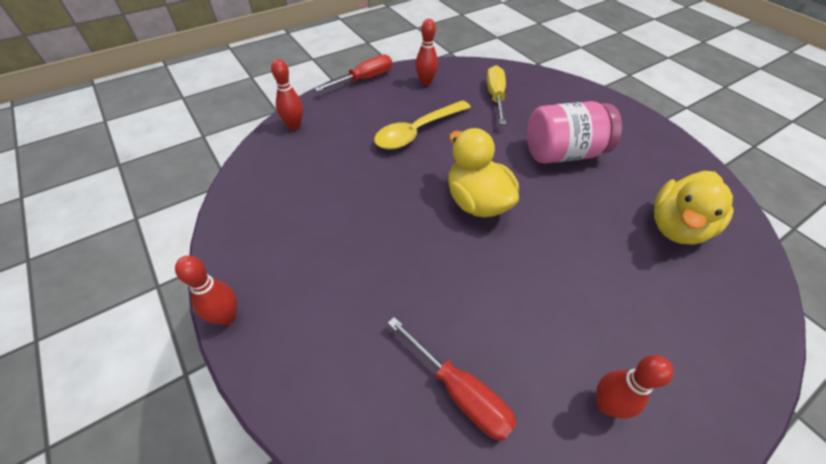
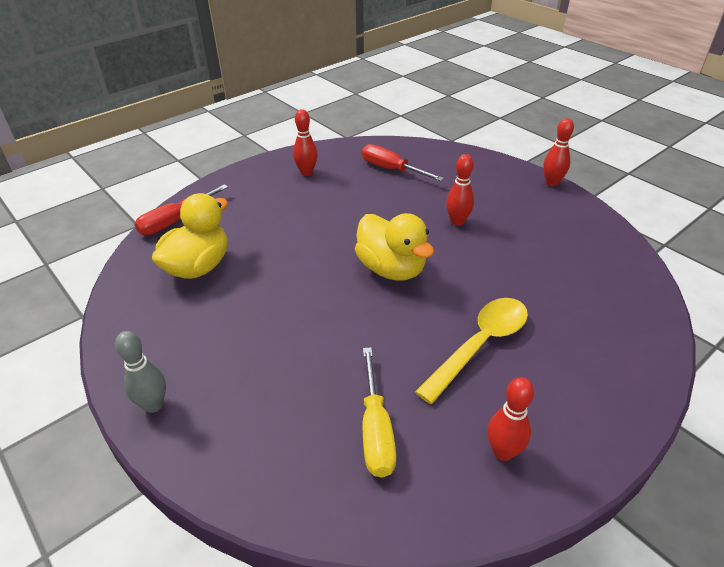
camera: 175 degrees right, 10 degrees down
red bowling pin [271,59,303,130] -> red bowling pin moved to [446,154,474,226]
red screwdriver [315,54,392,92] -> red screwdriver moved to [134,184,228,235]
pink jar [527,101,622,163] -> none
none -> grey bowling pin [115,331,166,413]

